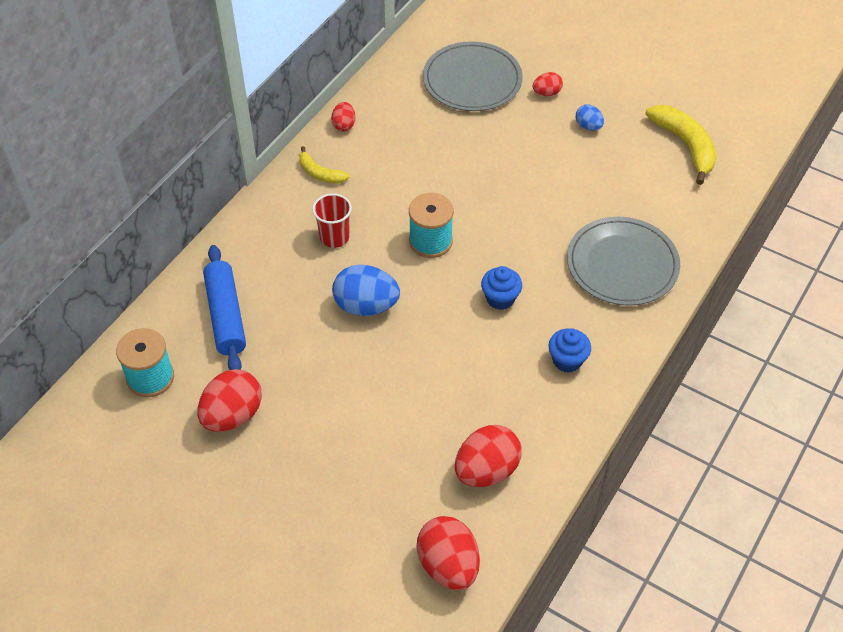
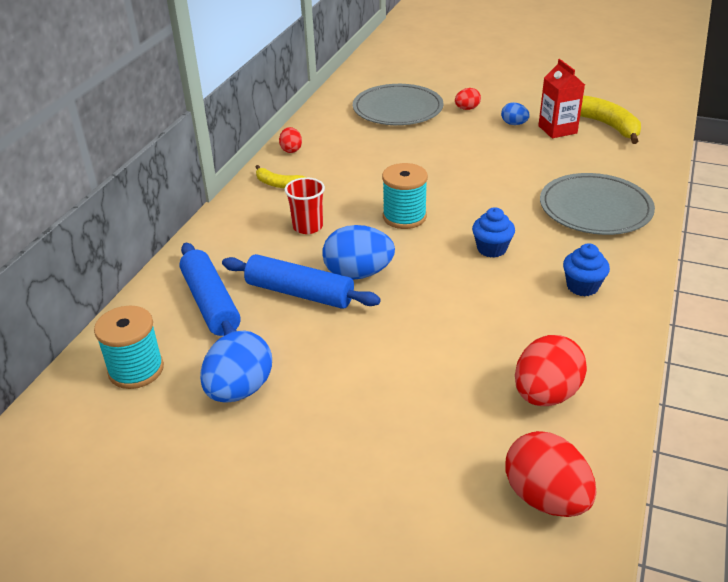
camera: 10 degrees left, 15 degrees down
red egg [197,369,262,432] -> blue egg [200,330,272,403]
none -> blue rolling pin [222,254,381,309]
none -> red carton [538,59,585,138]

